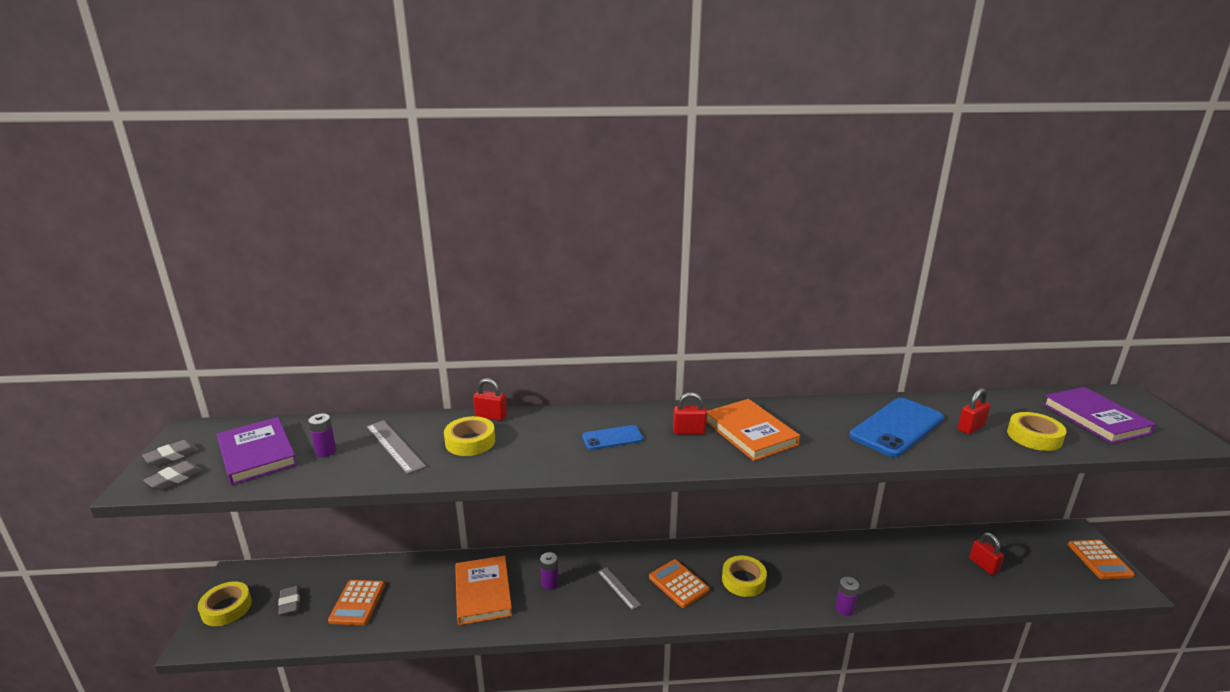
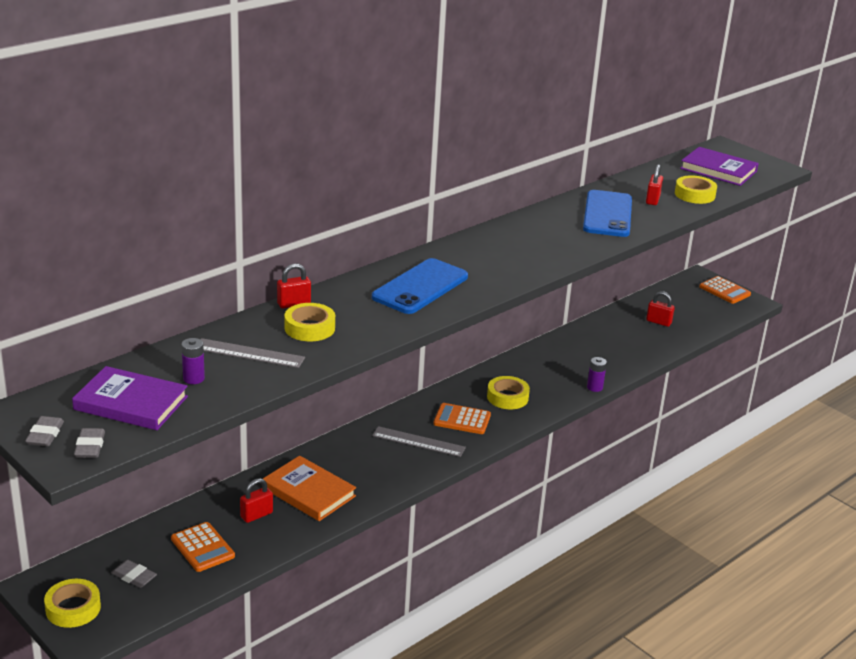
camera: 40 degrees left, 5 degrees up
purple battery [540,552,559,590] -> none
blue phone [582,425,643,450] -> blue phone [372,258,468,314], size x1.86
grey ruler [598,567,641,610] -> grey ruler [372,426,466,457], size x1.51
red padlock [673,392,707,435] -> red padlock moved to [240,478,273,523]
orange book [706,399,800,461] -> none

